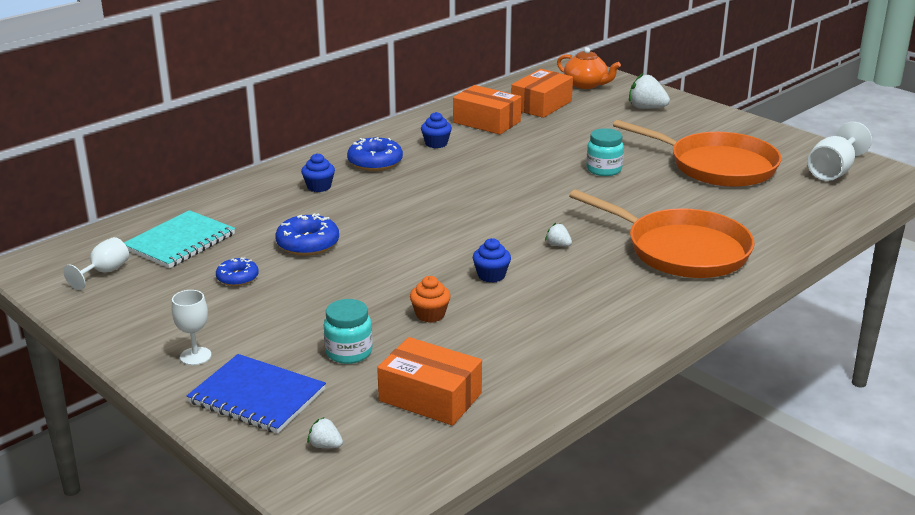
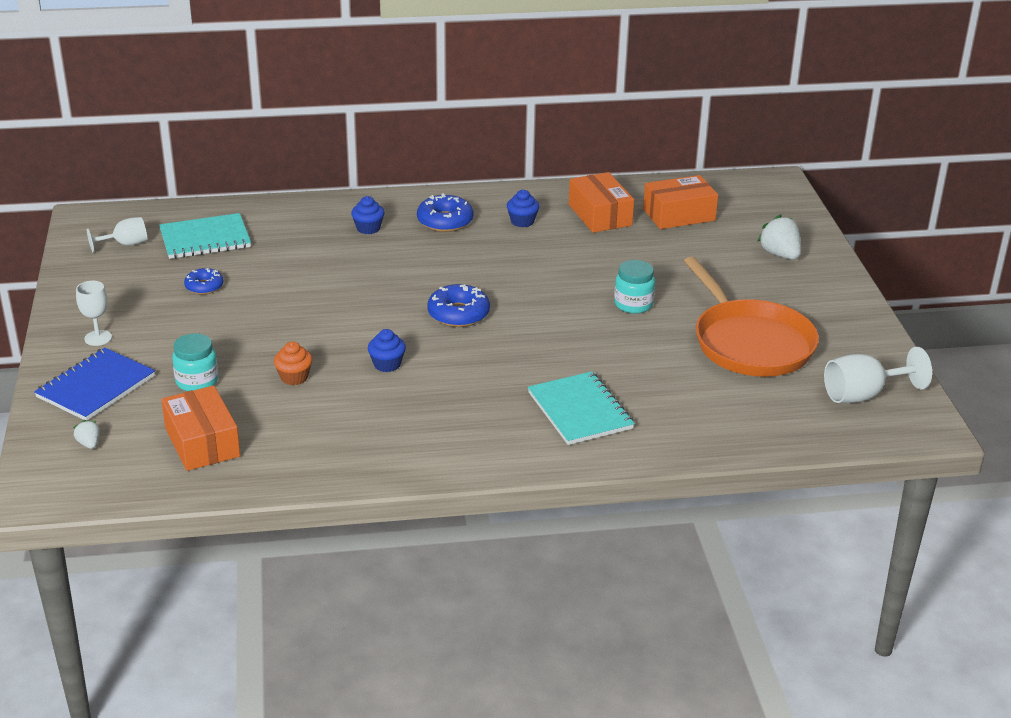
camera: 35 degrees right, 5 degrees up
blue notebook [187,354,326,434] -> blue notebook turned 60 degrees clockwise [34,347,155,421]
blue donut [275,213,339,256] -> blue donut moved to [427,284,490,327]
white strawberry [545,223,572,247] -> none
orange teapot [557,47,621,89] -> none
orange pan [569,189,754,278] -> turquoise notebook [528,371,635,445]

